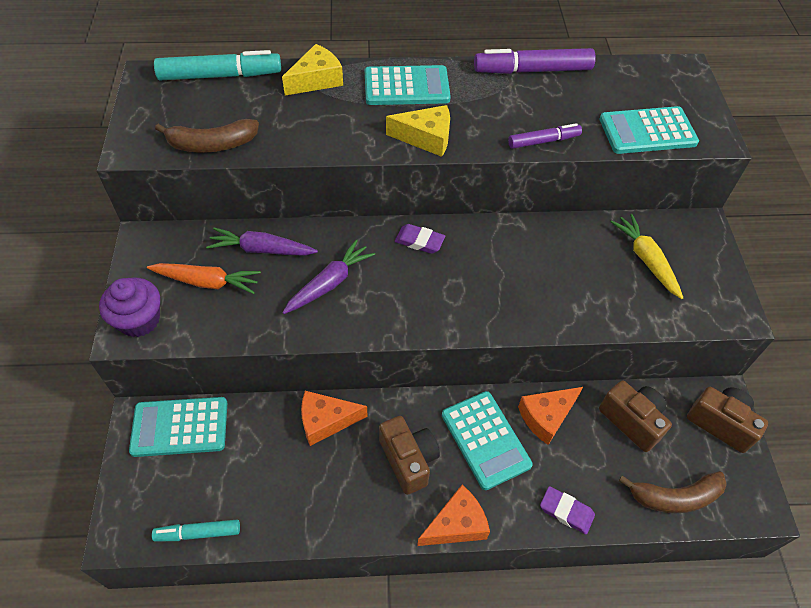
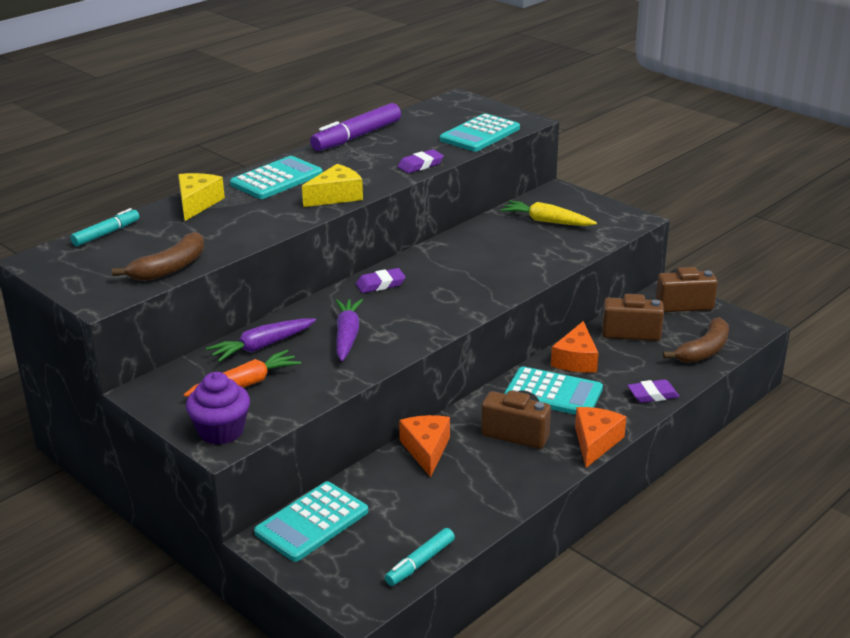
camera: 40 degrees left, 25 degrees down
turquoise marker [154,50,281,80] -> turquoise marker [71,208,139,246], size x0.58
orange cheese [301,391,368,446] -> orange cheese turned 135 degrees clockwise [399,415,450,477]
purple marker [508,123,582,149] -> purple eraser [398,149,444,173]

